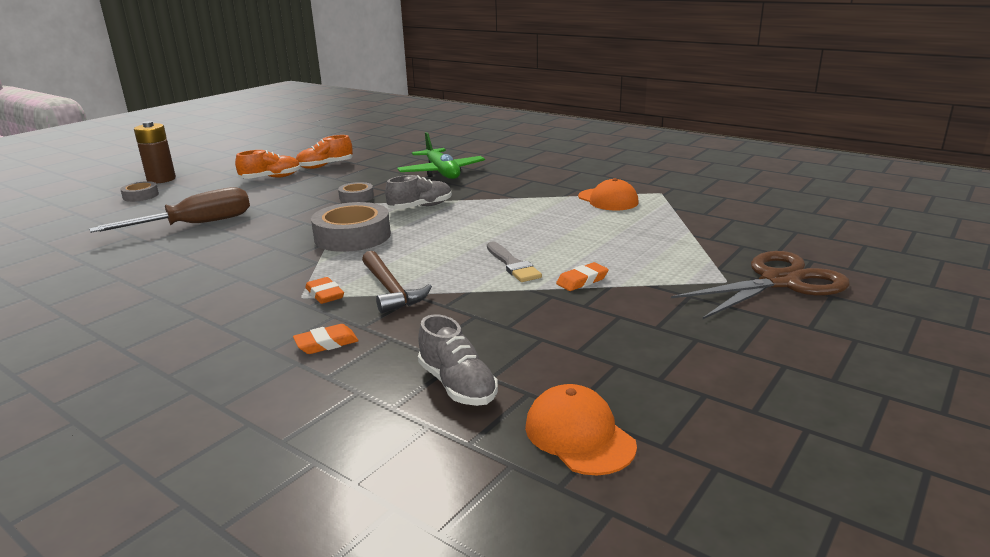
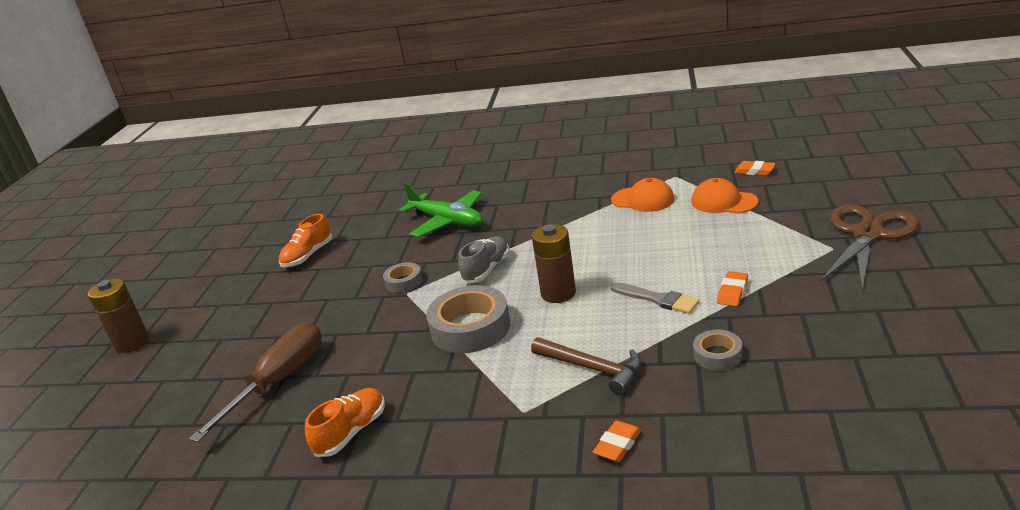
camera: 25 degrees left, 5 degrees up
grey tape [120,181,159,202] -> grey tape moved to [693,330,742,371]
orange shoe [235,150,301,179] -> orange shoe moved to [305,388,385,457]
orange eraser [305,277,344,304] -> orange eraser moved to [734,161,776,176]
grey shoe [418,314,498,406] -> none
orange cap [525,384,637,475] -> orange cap moved to [691,178,758,213]
none -> brown battery [532,224,576,303]

